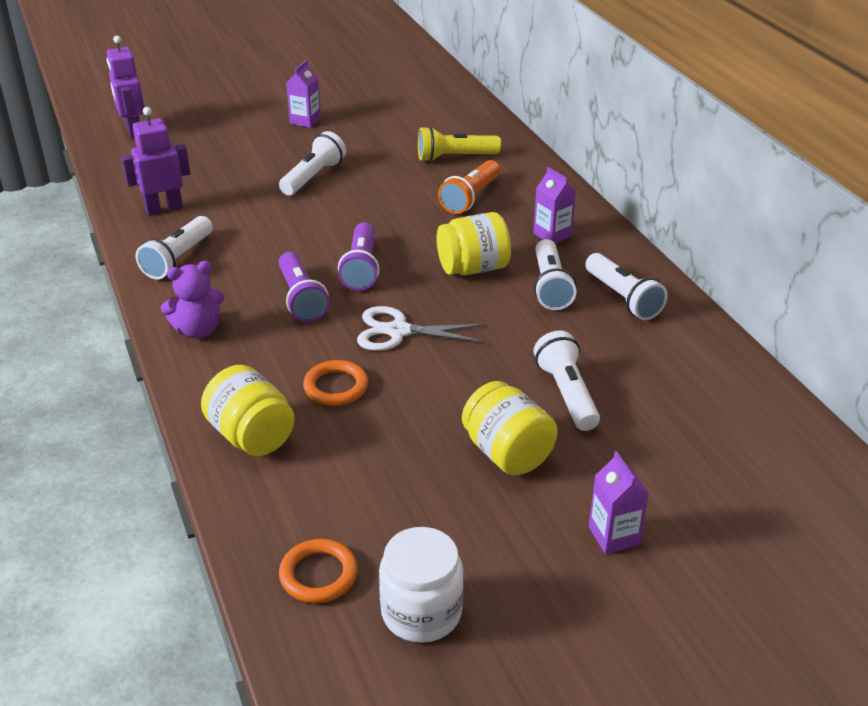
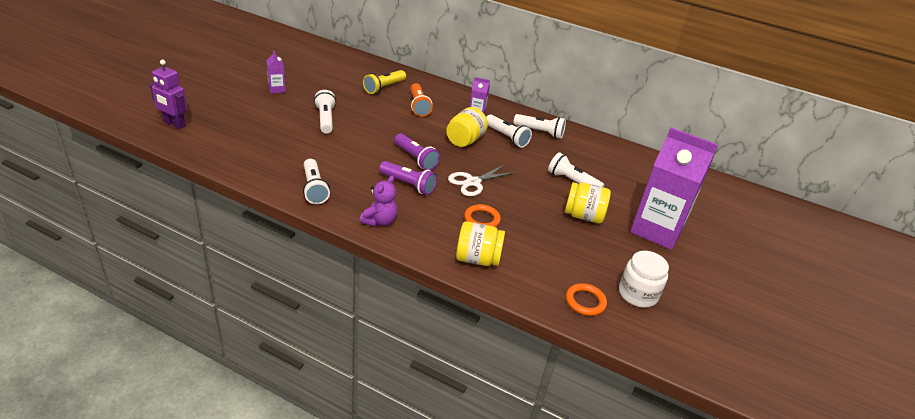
camera: 45 degrees left, 0 degrees up
purple robot [121,107,190,216] -> none
purple carton [589,451,649,554] -> purple carton [630,127,718,250], size x2.38

